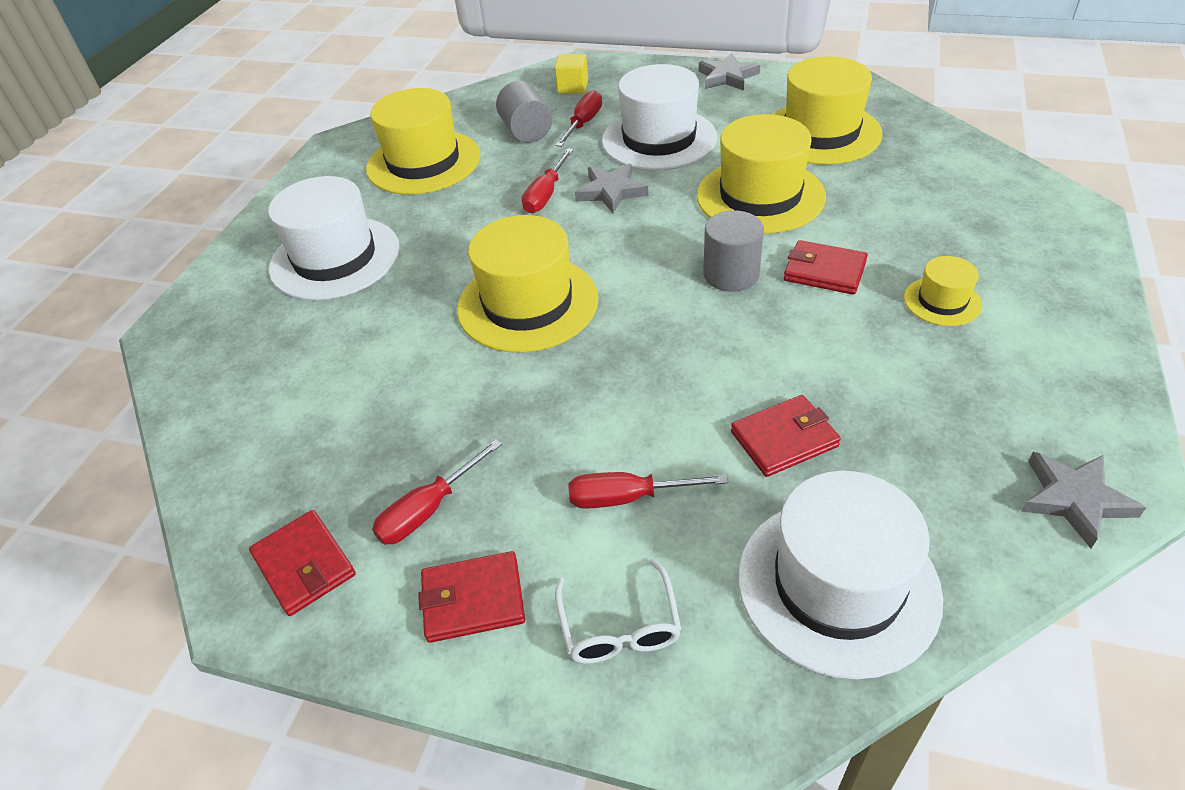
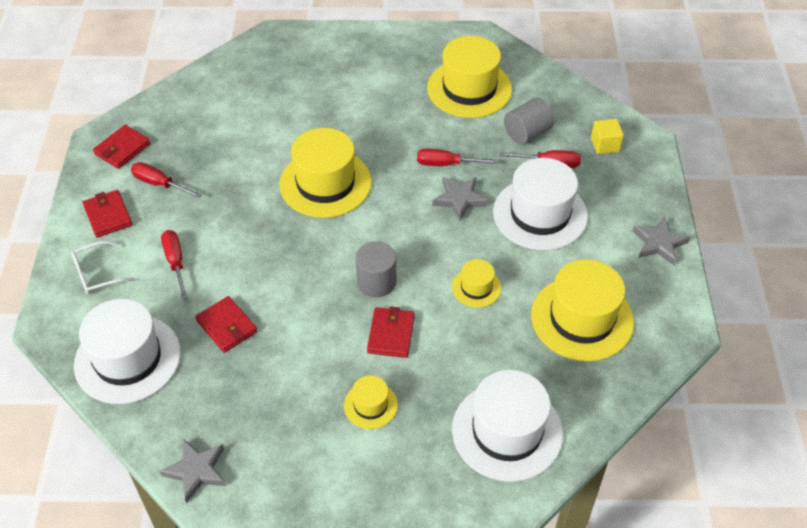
camera: 70 degrees right, 5 degrees up
white hat [268,176,400,300] -> white hat moved to [452,370,563,482]
yellow hat [697,114,826,234] -> yellow hat [452,259,501,308], size x0.50

